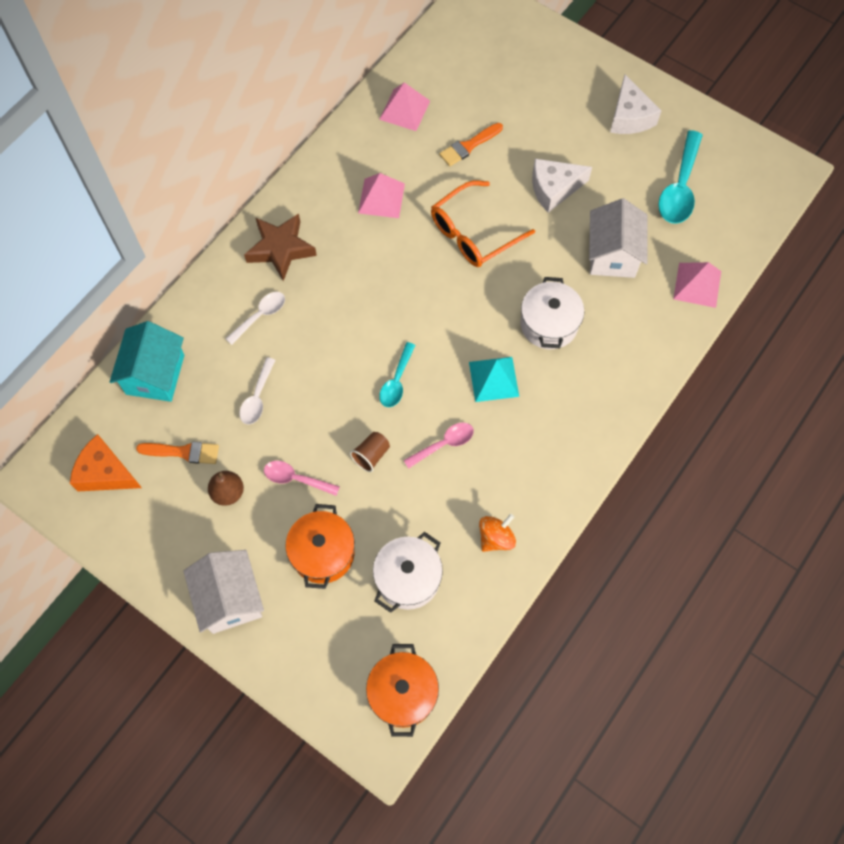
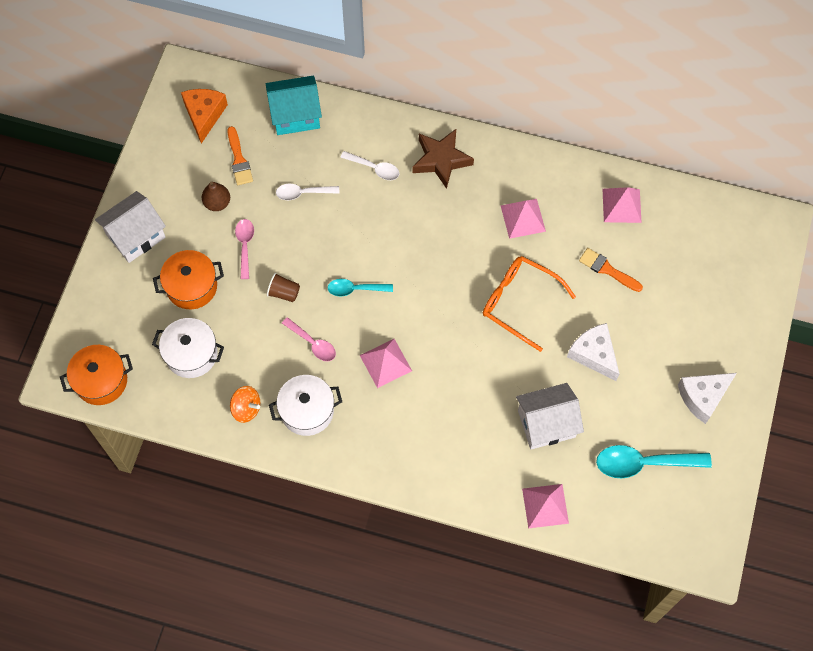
camera: 70 degrees right, 0 degrees up
turquoise pyramid [469,357,519,402] -> pink pyramid [360,339,412,388]
white pot [520,277,584,349] -> white pot moved to [269,375,342,436]

